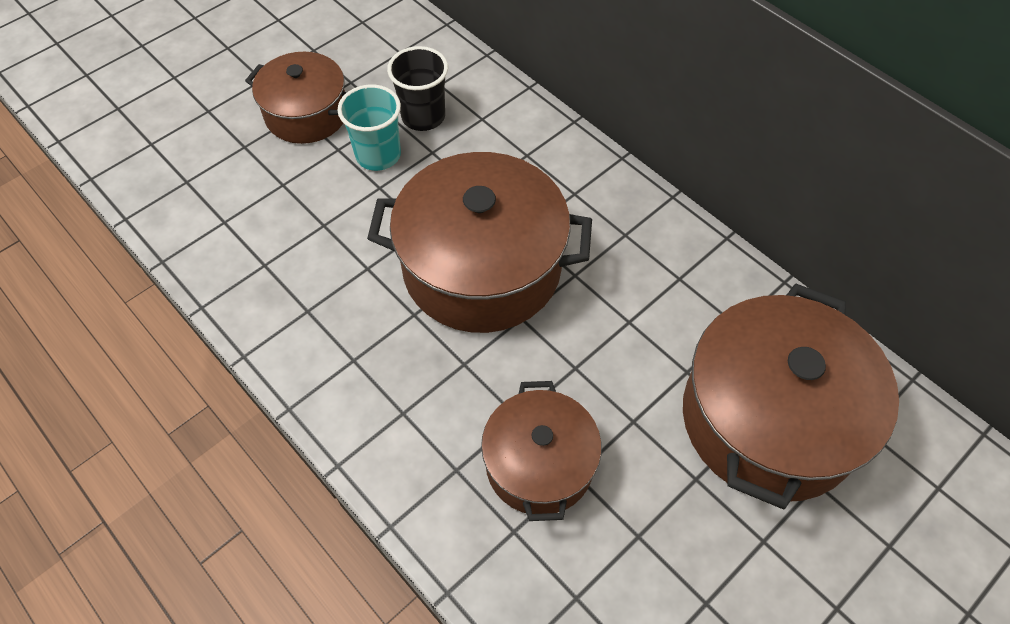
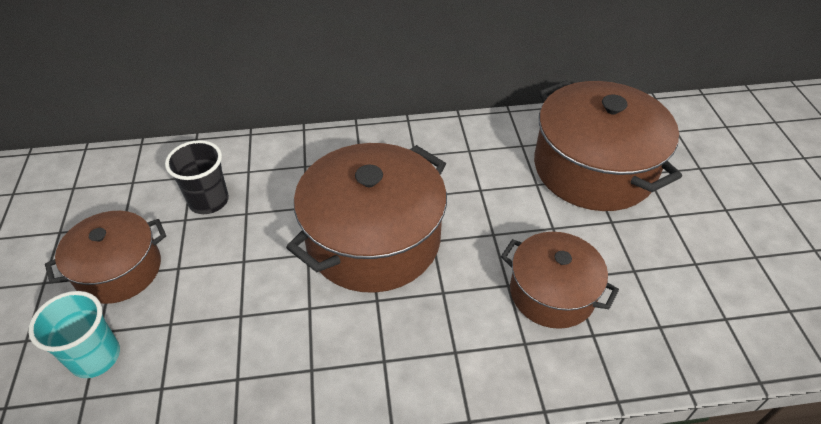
camera: 55 degrees left, 10 degrees down
turquoise cup [337,84,401,171] -> turquoise cup moved to [28,291,120,378]

